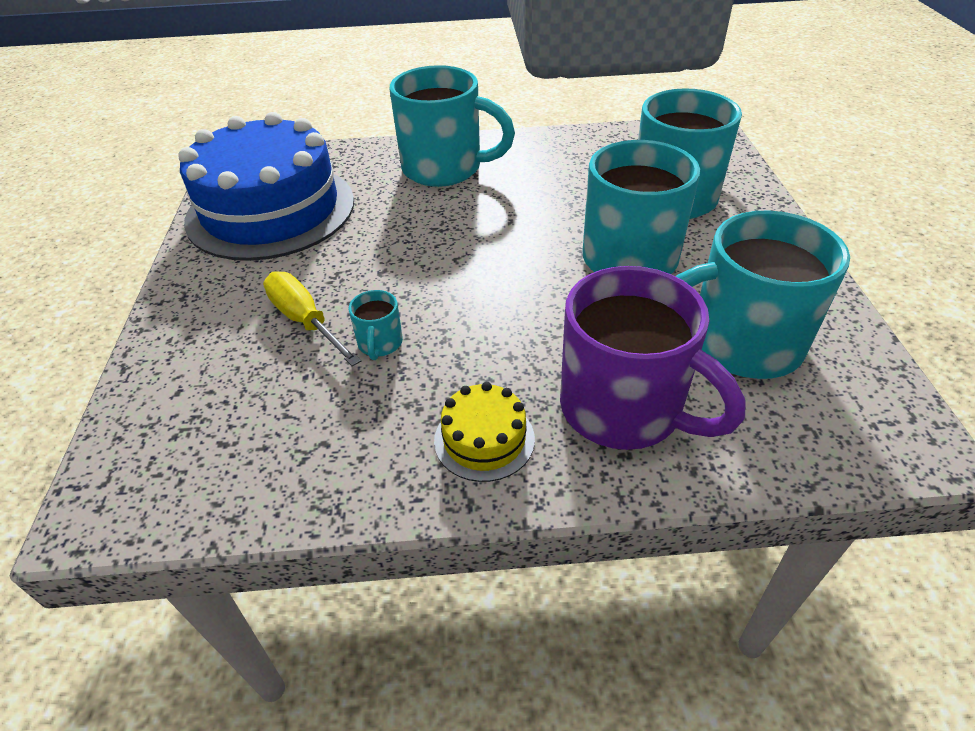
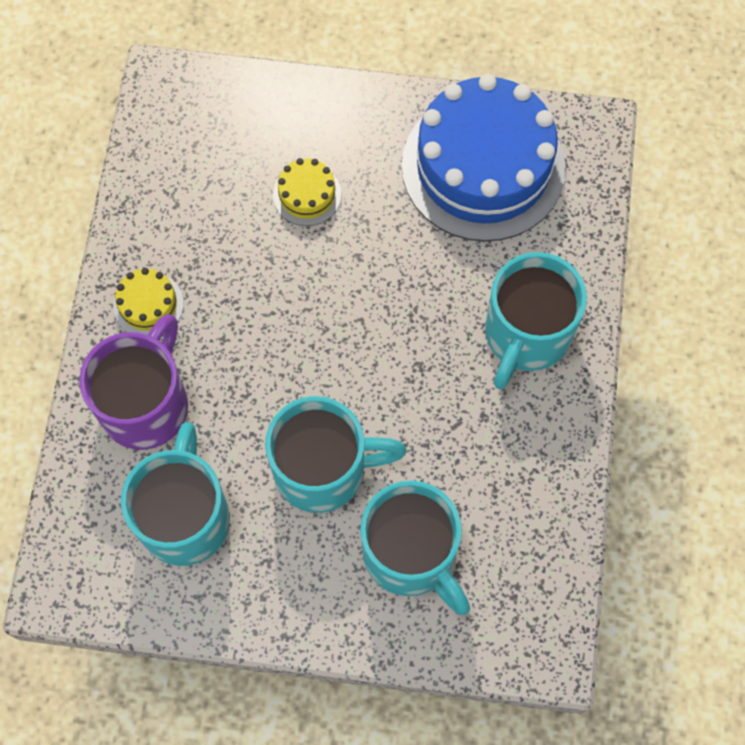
camera: 100 degrees right, 25 degrees up
yellow screwdriver [263,271,361,366] -> yellow cake [273,158,342,226]
turquoise mug [349,290,403,360] -> none
purple mug [560,266,746,450] -> purple mug turned 150 degrees clockwise [79,314,188,450]

